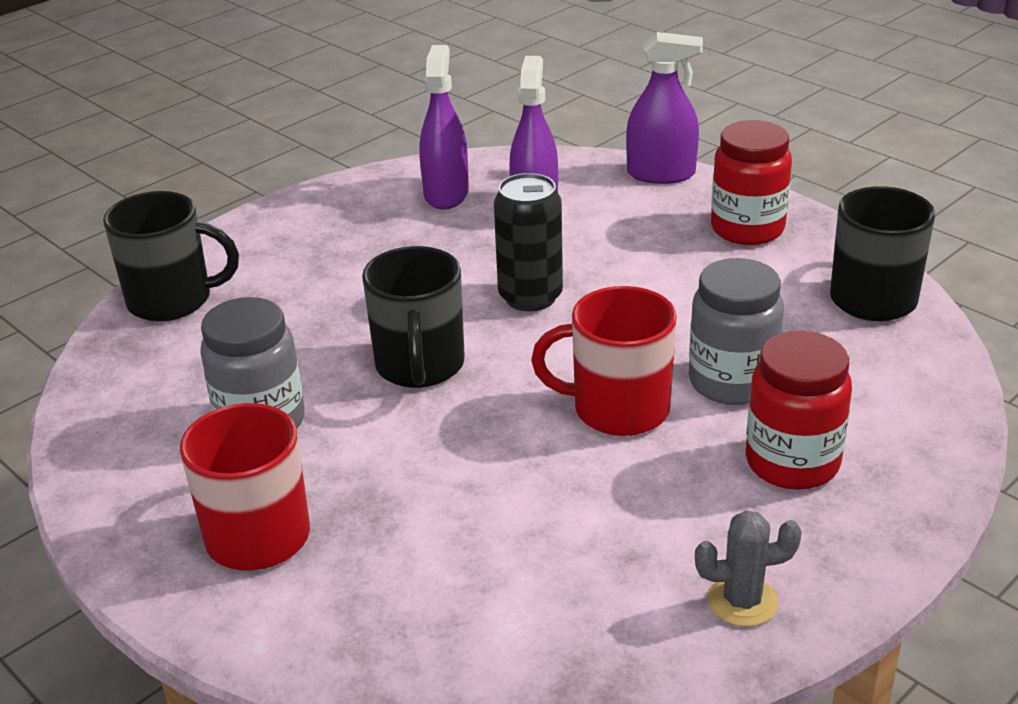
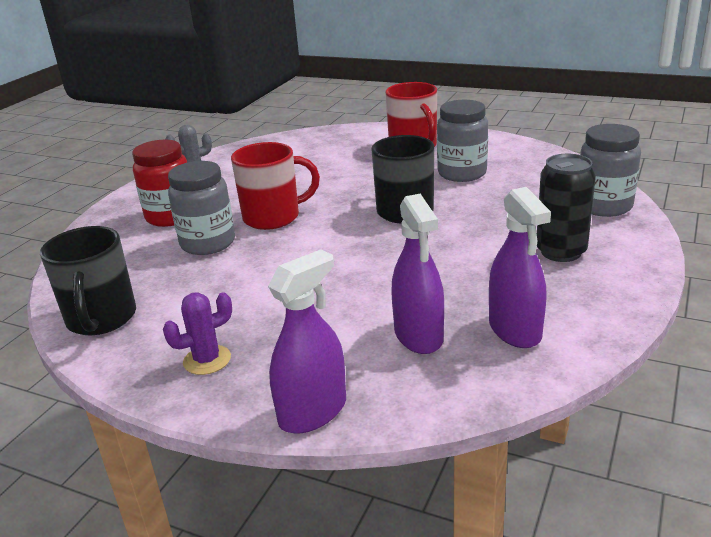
camera: 160 degrees right, 5 degrees down
black mug [103,191,239,322] -> grey jar [580,124,641,217]
black can [494,173,563,311] -> black can moved to [537,154,596,262]
purple spray bottle [626,32,703,184] -> purple spray bottle turned 150 degrees clockwise [268,250,346,434]
red jar [711,120,792,245] -> purple cactus [163,292,232,375]

